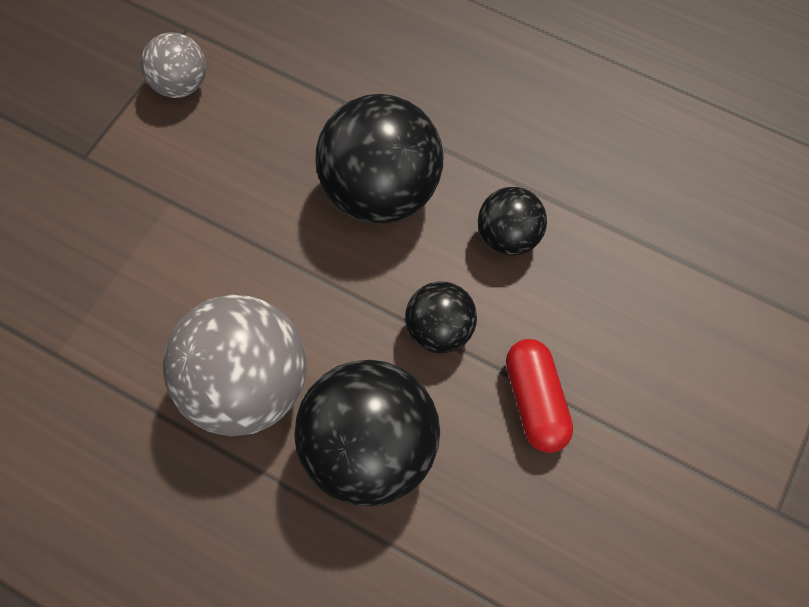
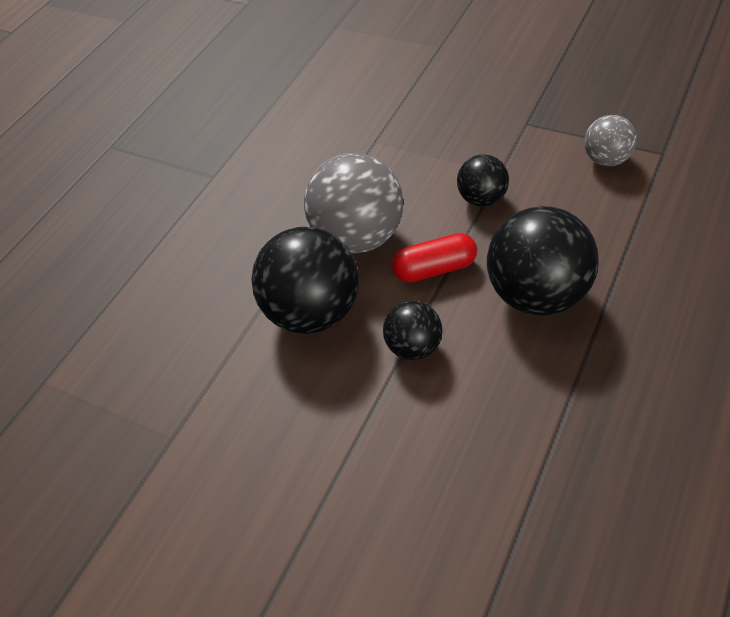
camera: 95 degrees right, 15 degrees down
black ball [478,187,547,256] -> black ball moved to [457,154,509,207]
red capsule [506,339,573,453] -> red capsule moved to [392,233,477,282]

